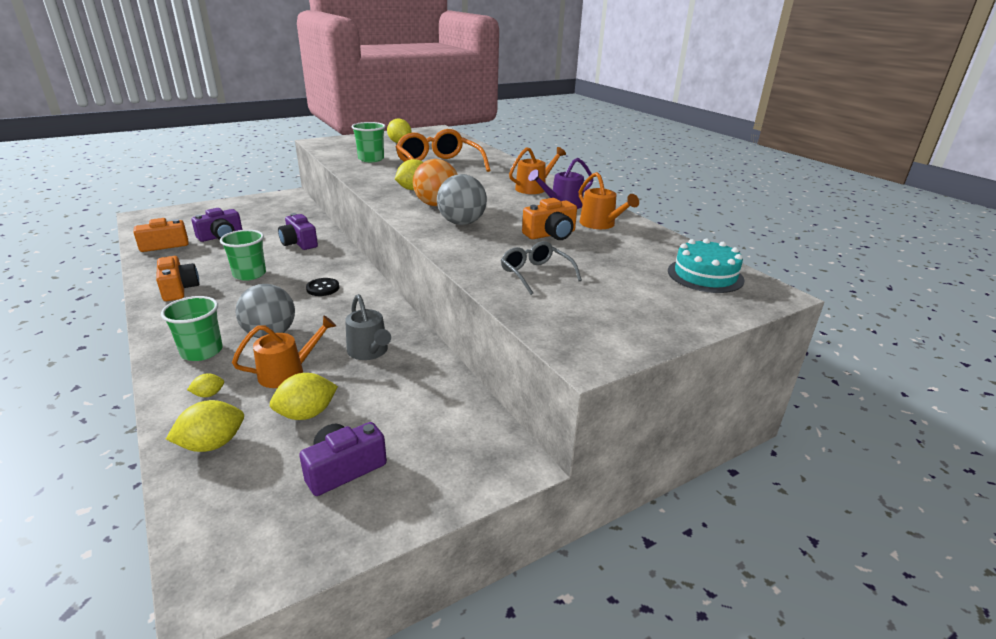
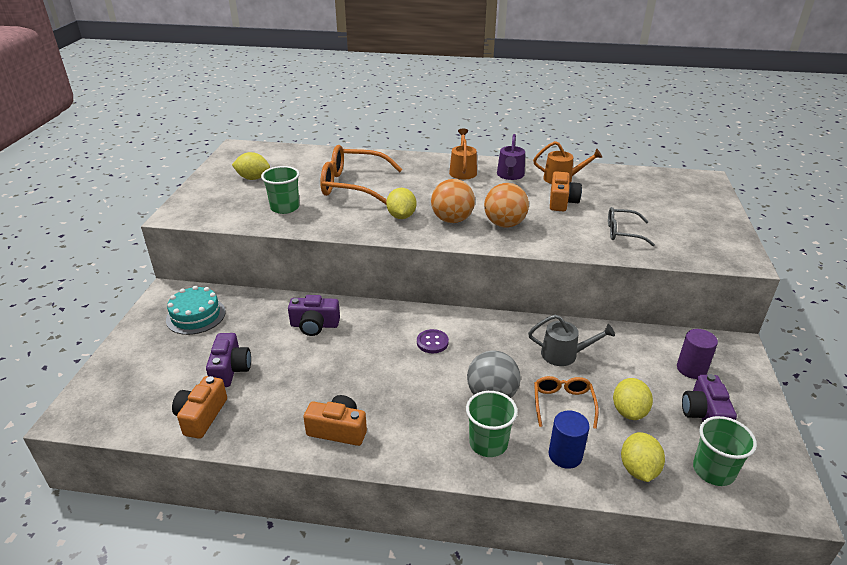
camera: 50 degrees left, 5 degrees up
yellow lemon [187,373,224,397] -> blue cylinder [549,410,590,469]
green cup [220,230,266,281] -> green cup moved to [693,416,757,486]
orange watering can [232,315,336,388] -> orange glasses [534,376,599,429]
black button [306,278,339,296] -> purple button [417,329,449,353]
grey ball [437,174,487,225] -> orange ball [484,183,529,228]
turquoise cake [668,238,744,293] -> turquoise cake moved to [166,285,226,335]
none -> purple cylinder [677,329,718,379]

